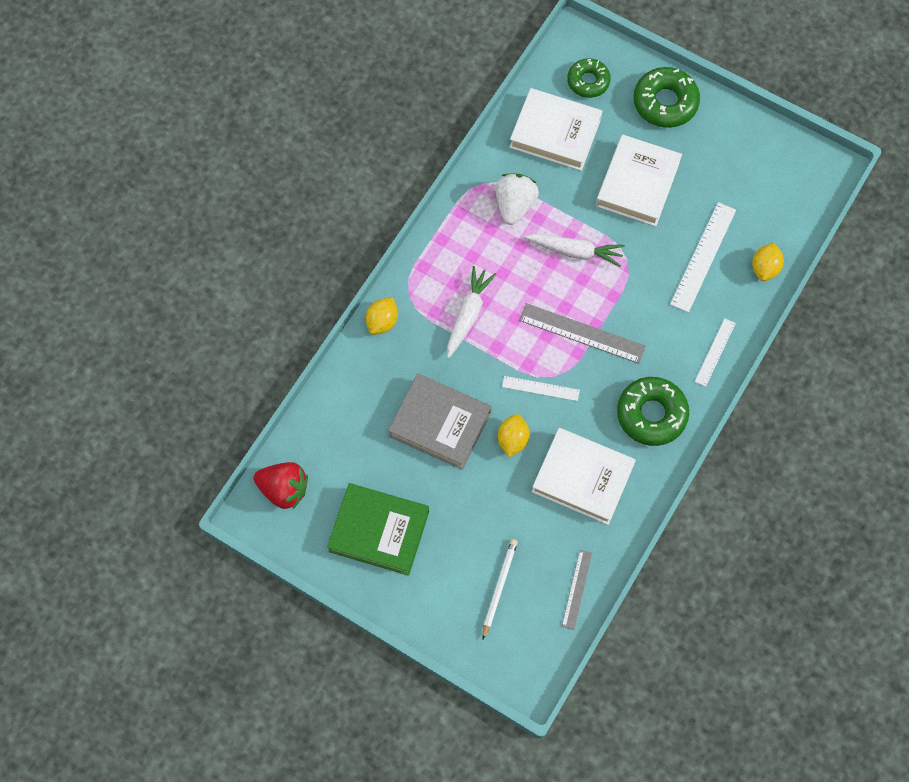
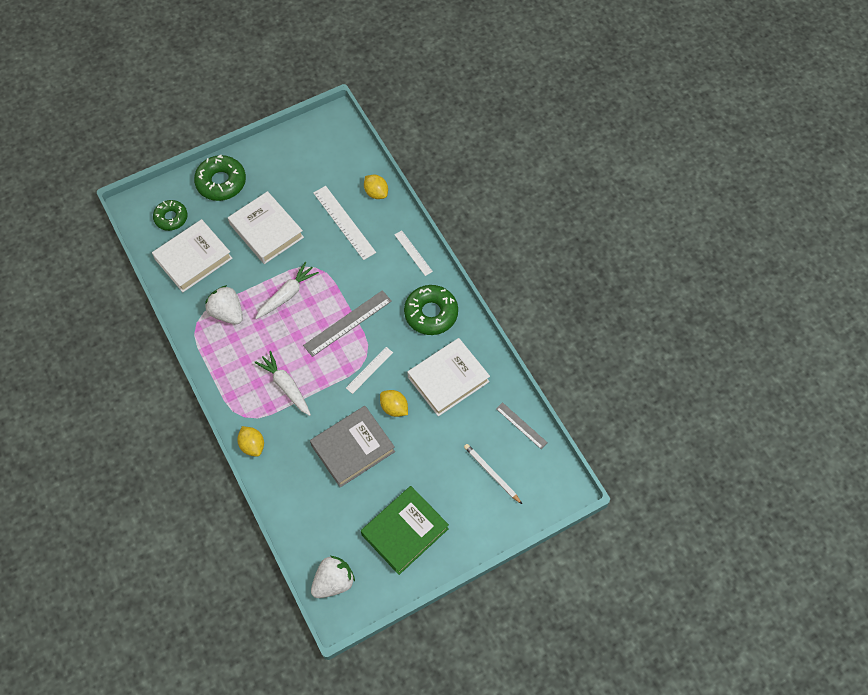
camera: 60 degrees left, 5 degrees down
red strawberry [254,462,308,509] -> white strawberry [311,556,355,598]

